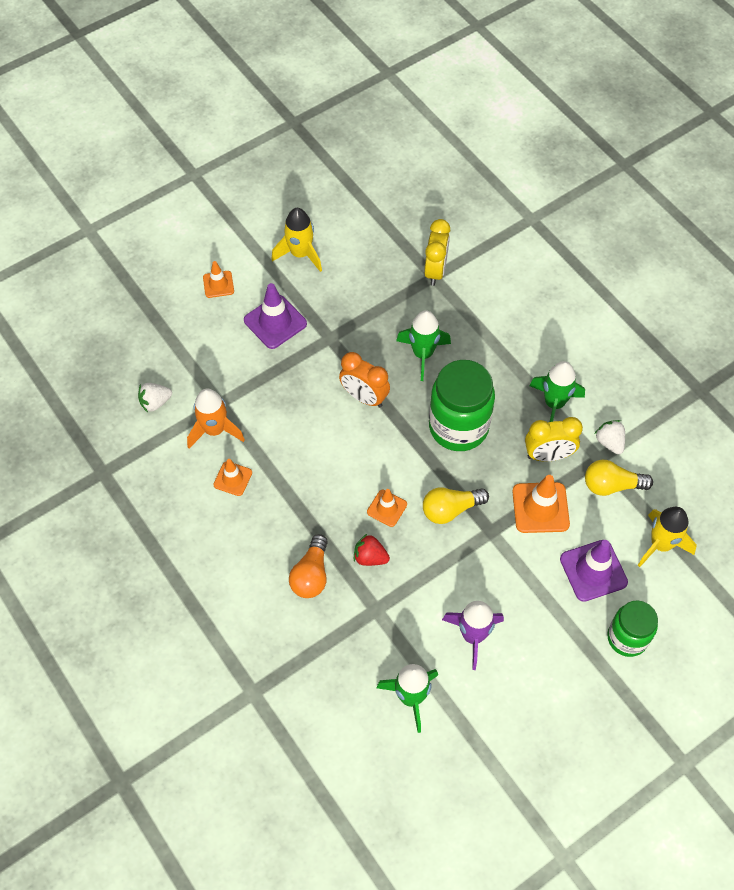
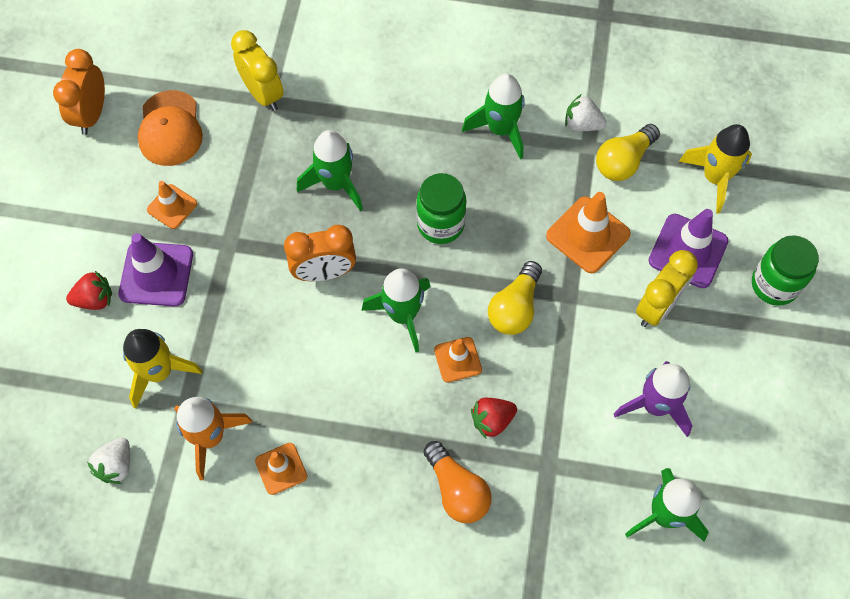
camera: 45 degrees left, 5 degrees up
orange traffic cone [203,261,234,298] -> orange traffic cone moved to [147,181,197,229]
yellow rocket [271,208,322,272] -> yellow rocket moved to [123,329,203,409]
green jar [429,360,495,451] -> green jar [416,173,466,244], size x0.63
yellow clock [525,417,583,462] -> yellow clock moved to [636,250,698,327]
none -> orange clock [53,49,105,135]
none -> red strawberry [66,271,112,310]
none -> orange cap [138,90,203,166]
none -> green rocket [361,268,431,352]

